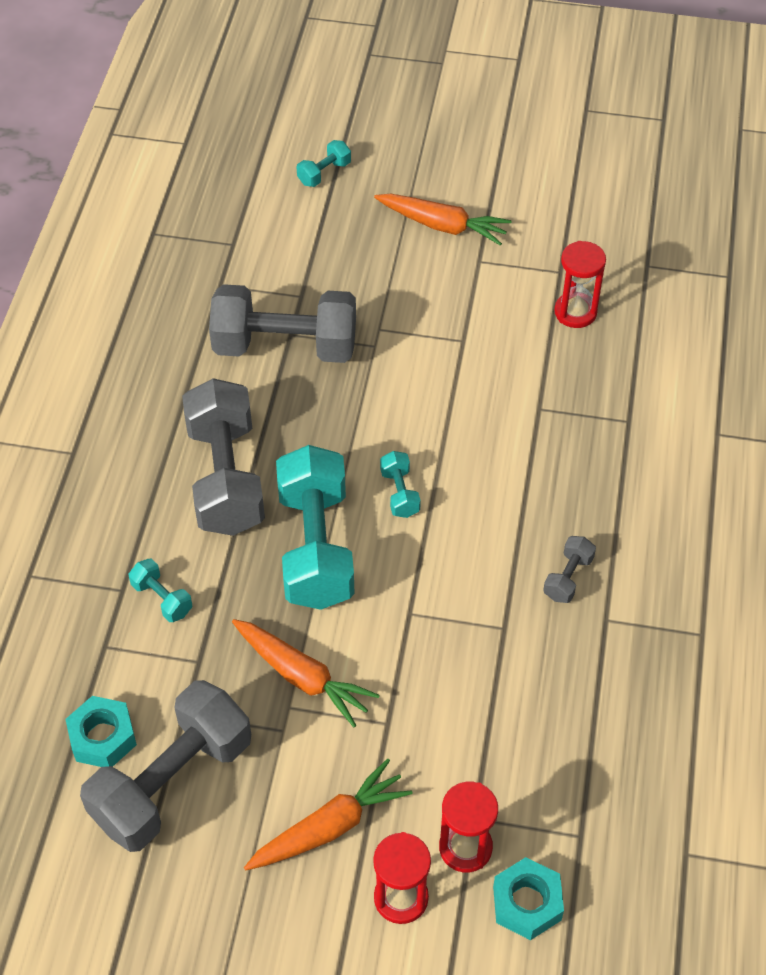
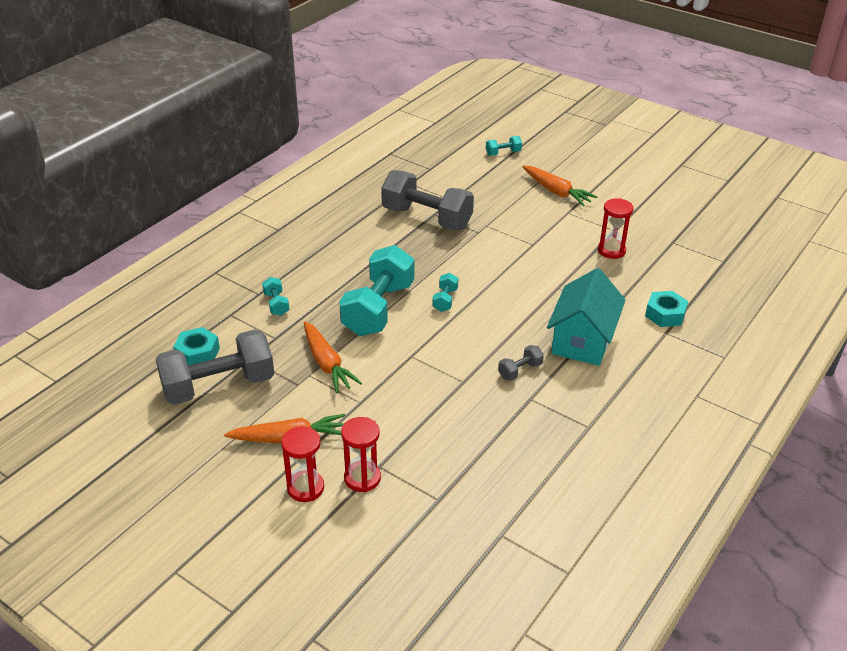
camera: 25 degrees right, 15 degrees down
grey dumbbell [182,378,265,536] -> none
turquoise nut [493,857,564,940] -> turquoise nut moved to [645,291,688,327]
none -> turquoise house [547,268,625,366]

